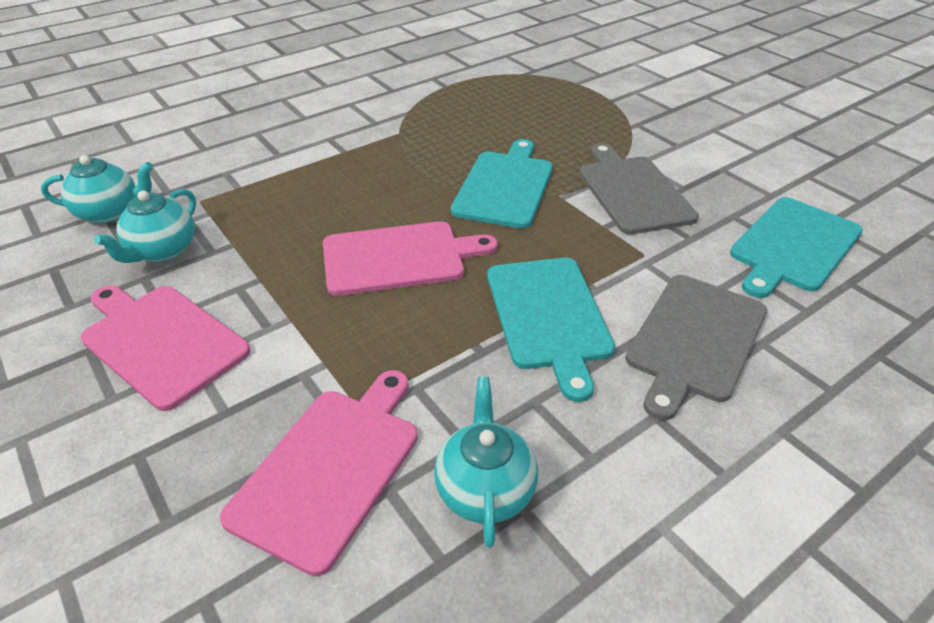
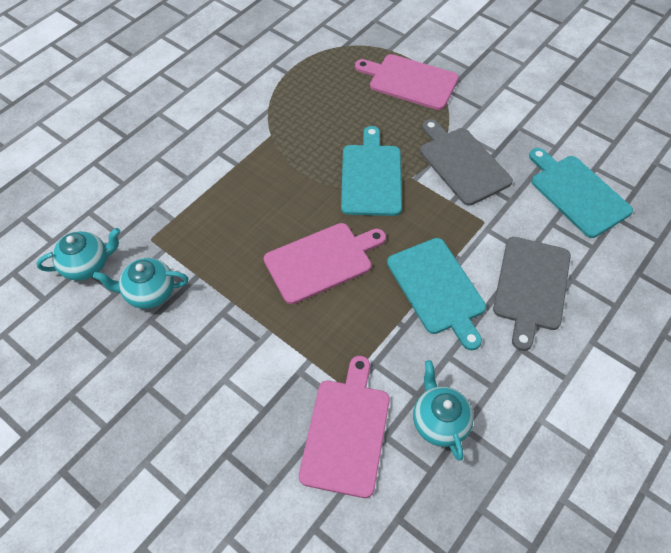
camera: 15 degrees left, 15 degrees up
pink cutting board [81,285,251,411] -> pink cutting board moved to [355,54,459,110]
turquoise teapot [94,189,196,263] -> turquoise teapot turned 75 degrees clockwise [93,258,188,309]
turquoise cutting board [730,197,863,298] -> turquoise cutting board turned 120 degrees clockwise [529,148,633,238]

